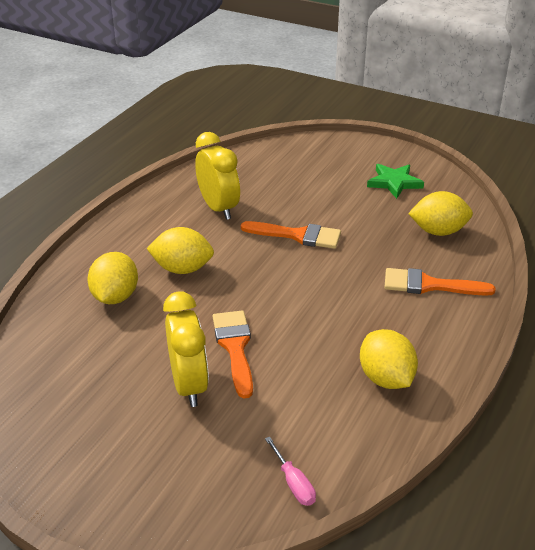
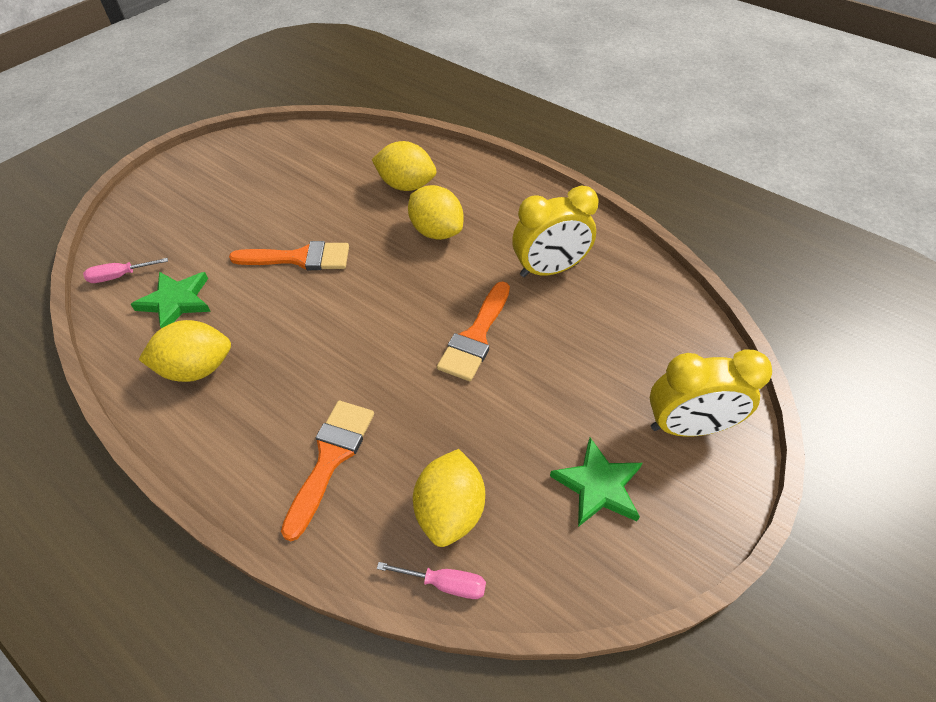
camera: 100 degrees right, 15 degrees up
yellow lemon [146,227,214,274] -> yellow lemon turned 60 degrees counterclockwise [408,185,464,240]
yellow clock [163,292,209,407] -> yellow clock moved to [650,350,772,437]
none -> green star [131,272,211,328]
none -> pink screwdriver [377,562,486,599]

